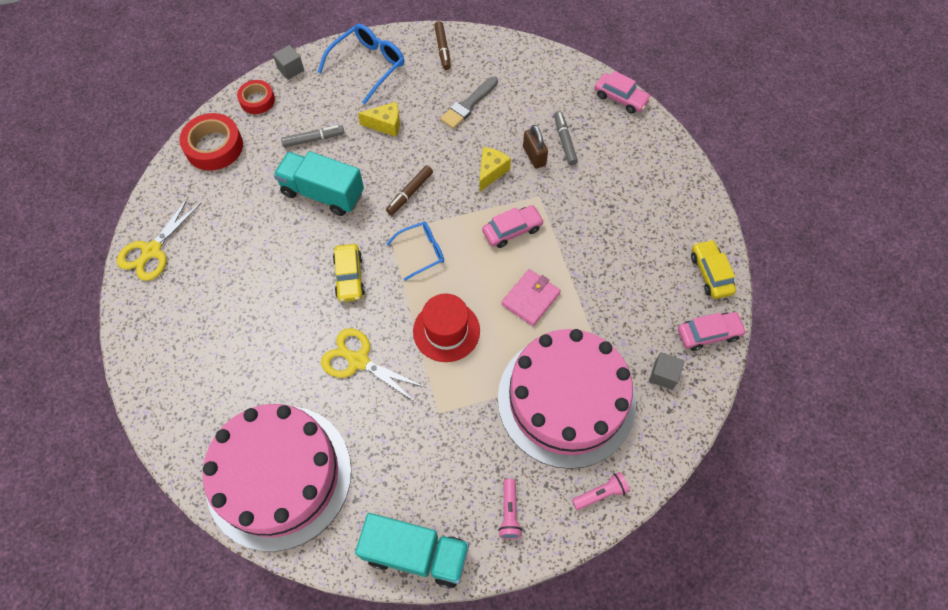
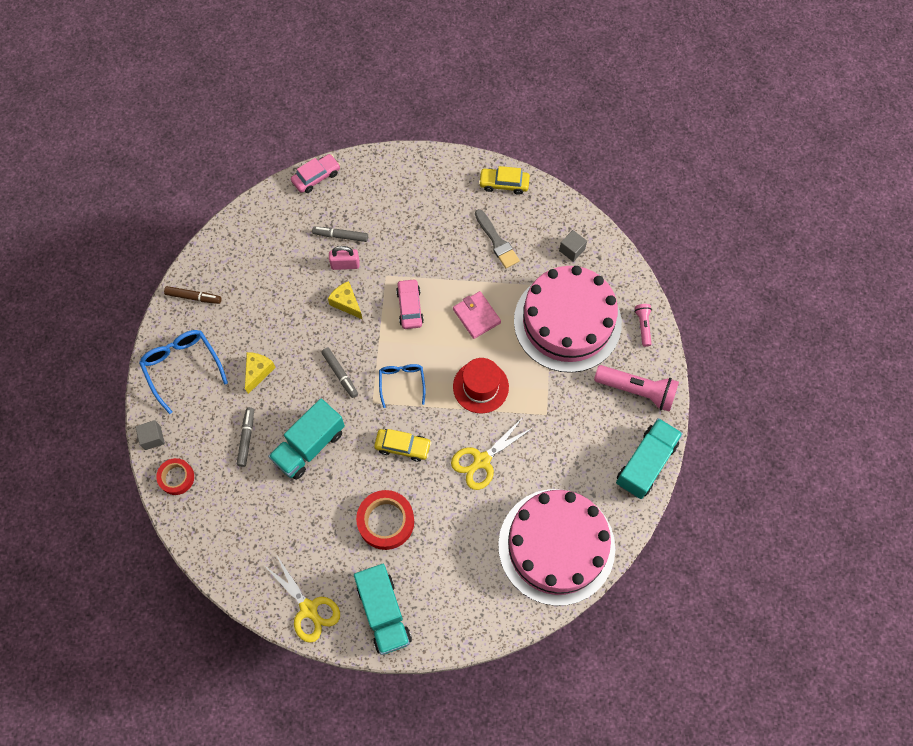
camera: 70 degrees left, 5 degrees up
red tape [179,113,243,171] -> red tape moved to [356,490,414,550]
brown marker [386,165,433,215] -> grey marker [321,347,358,398]
grey brush [440,77,498,129] -> grey brush moved to [475,209,520,268]
pink flashlight [498,479,522,539] -> pink flashlight [594,365,679,412], size x1.90
brown padlock [523,125,548,169] -> pink padlock [329,246,360,270]
pink car [678,312,747,351] -> none
none -> turquoise truck [354,564,412,655]

